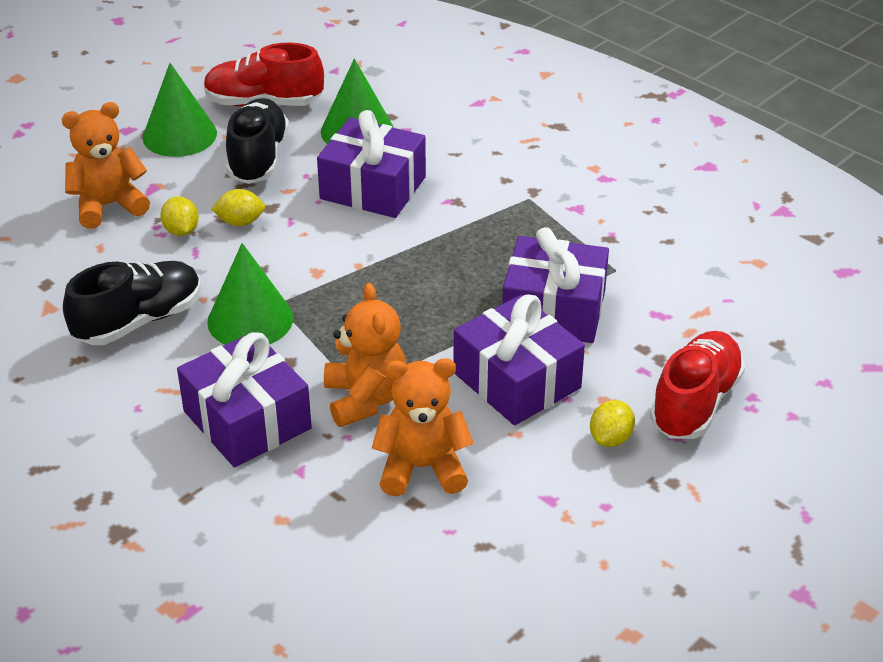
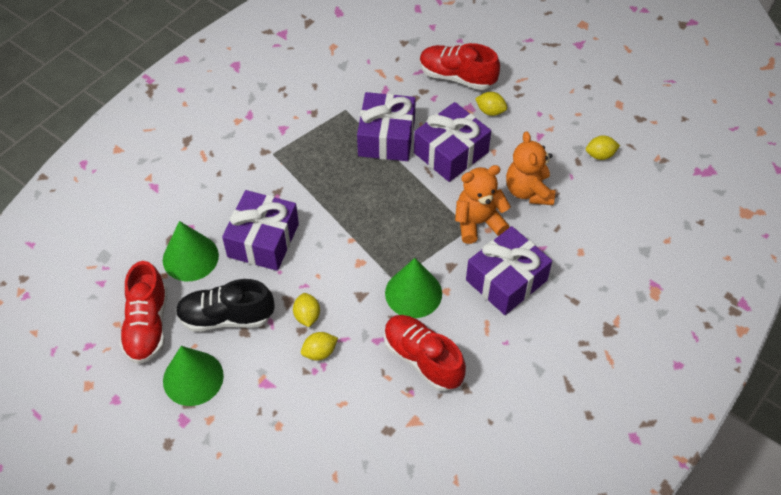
camera: 95 degrees left, 15 degrees up
orange teddy bear [62,102,150,229] -> none
black shoe [63,261,201,345] -> red shoe [384,315,466,391]
none -> yellow lemon [586,135,620,160]

